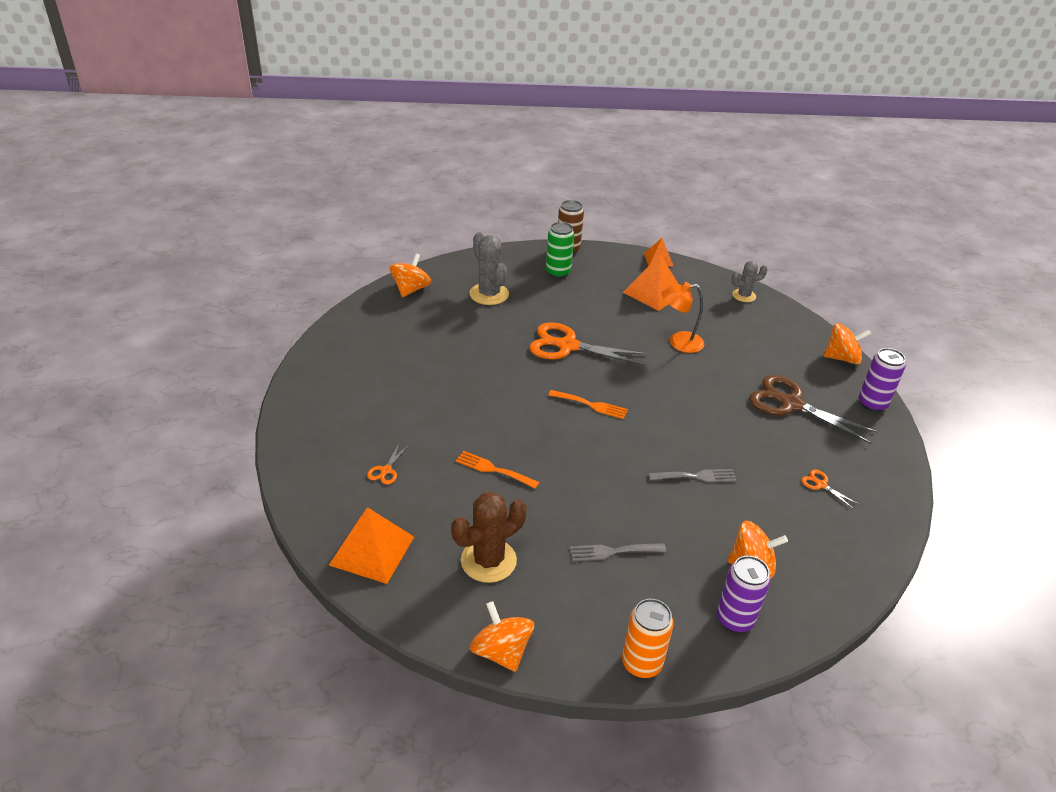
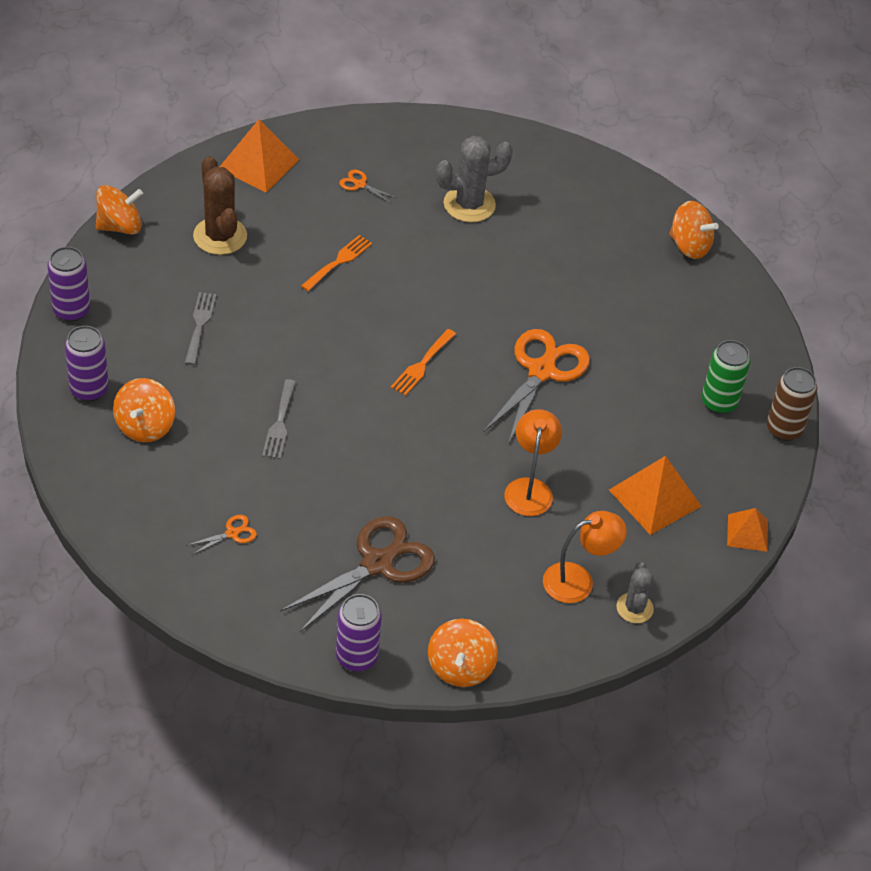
camera: 100 degrees right, 10 degrees up
grey cactus [469,232,509,305] -> grey cactus moved to [436,136,513,222]
orange can [622,599,674,678] -> purple can [47,247,90,322]
none -> orange lamp [543,511,627,603]

